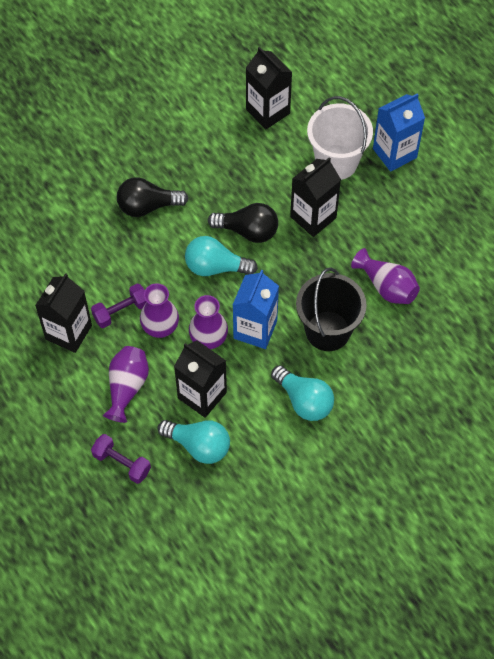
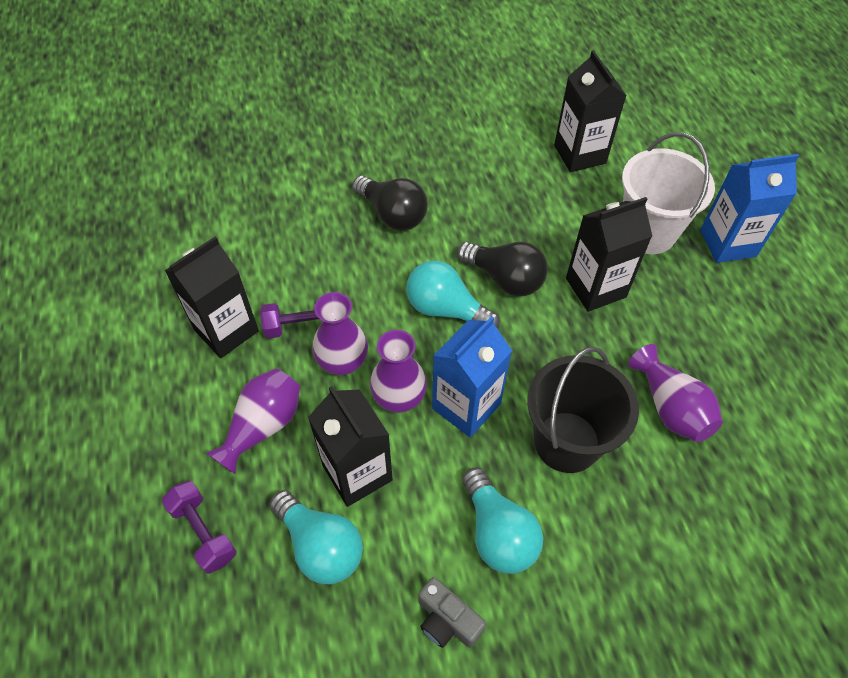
camera: 20 degrees right, 5 degrees down
black light bulb [117,177,189,217] -> black light bulb turned 150 degrees counterclockwise [352,176,428,231]
none -> grey camera [418,577,486,648]

